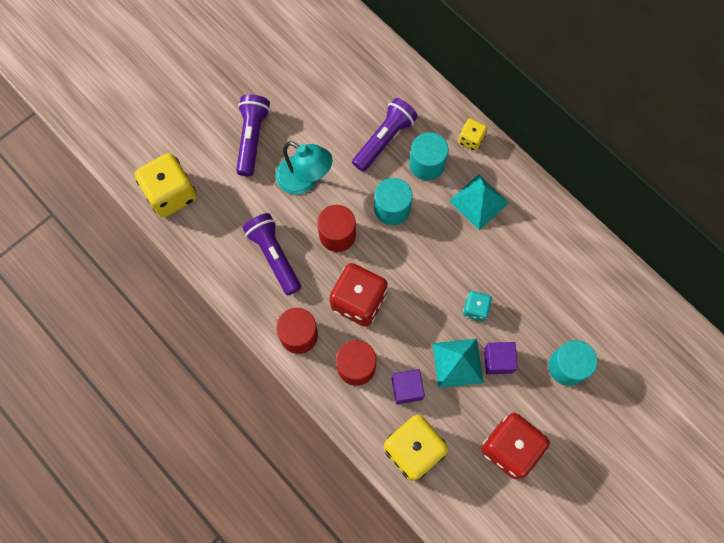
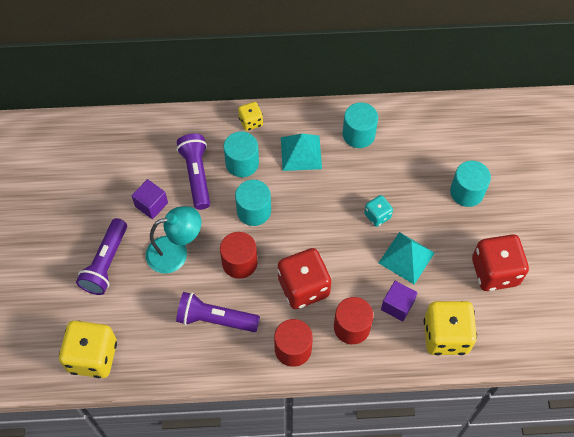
camera: 50 degrees left, 10 degrees down
purple flashlight [236,94,270,177] -> purple flashlight turned 120 degrees counterclockwise [76,218,127,295]
purple cube [484,342,518,374] -> purple cube moved to [132,179,168,219]
none -> turquoise cylinder [343,103,378,148]

